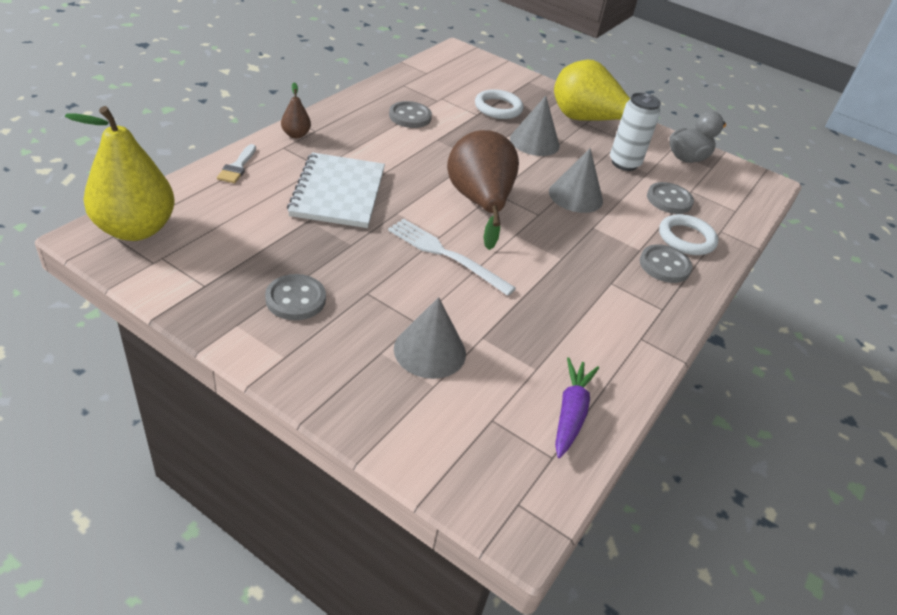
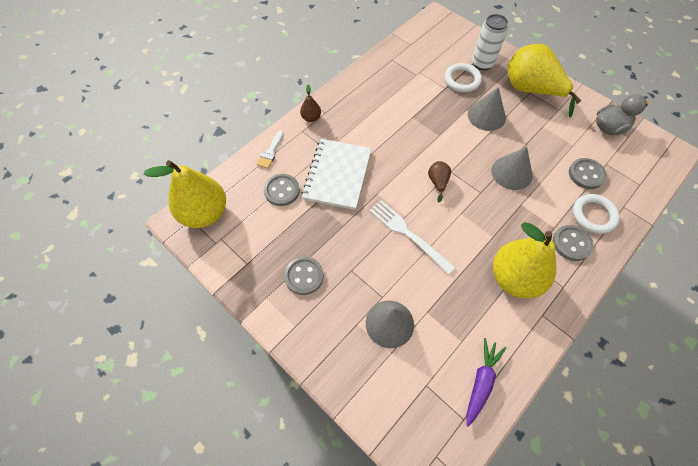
camera: 15 degrees right, 20 degrees up
grey button [389,101,432,128] -> grey button moved to [264,174,300,206]
brown pear [447,130,519,250] -> brown pear [428,161,451,202], size x0.44
white can [610,93,661,171] -> white can moved to [472,14,508,70]
none -> yellow pear [493,222,556,298]

